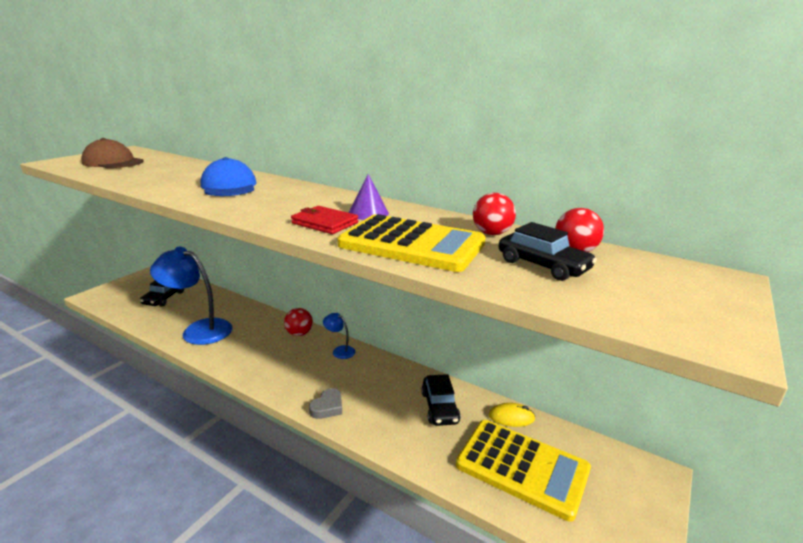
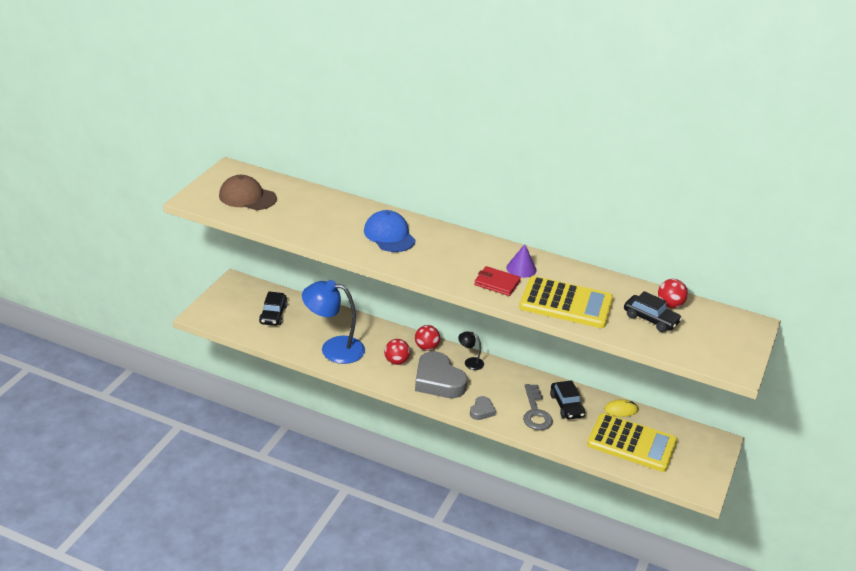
camera: 10 degrees left, 10 degrees up
blue lamp [323,313,355,359] -> black lamp [458,331,484,370]
red ball [473,193,516,235] -> red ball moved to [384,339,410,365]
none -> grey heart [415,351,467,398]
none -> grey key [523,384,553,430]

